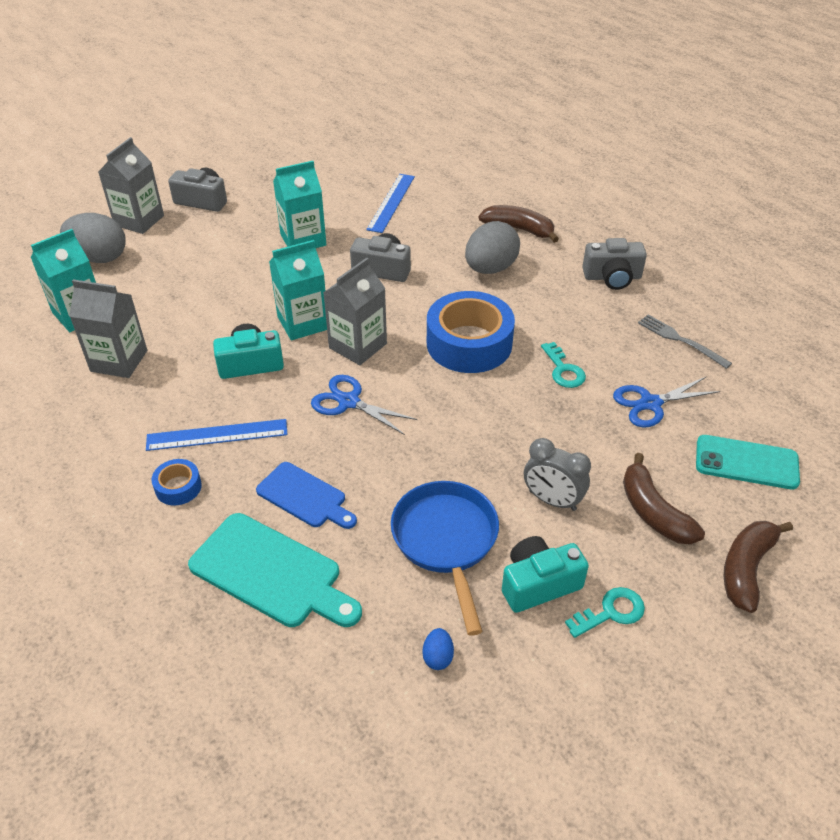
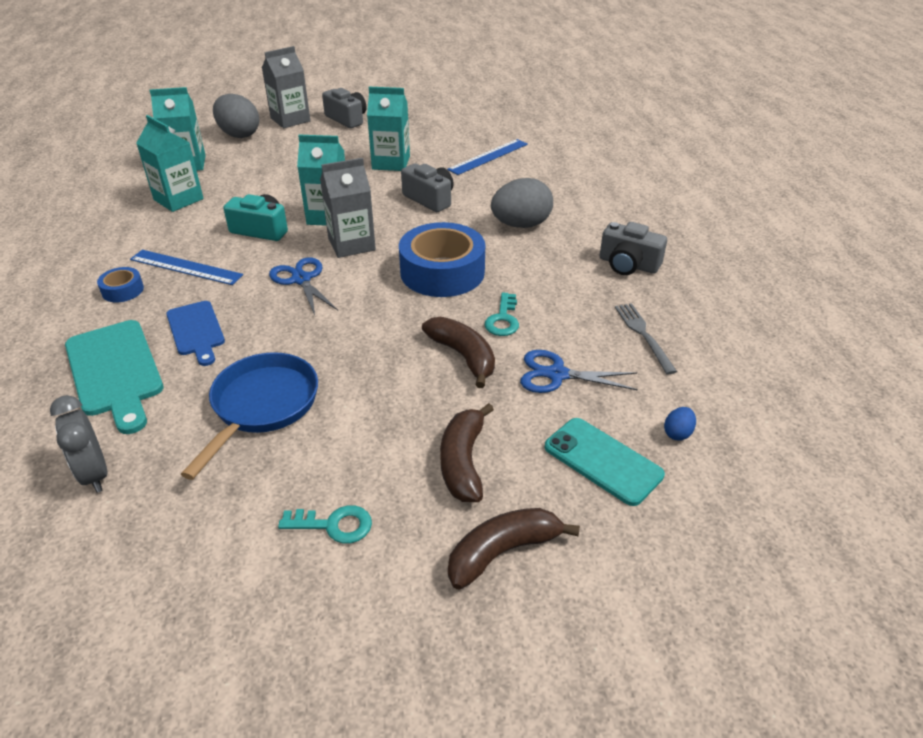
camera: 30 degrees right, 5 degrees down
grey carton [69,279,147,378] -> turquoise carton [136,115,204,212]
blue egg [422,628,454,670] -> blue egg moved to [664,407,696,441]
brown banana [479,205,559,243] -> brown banana moved to [422,317,495,388]
turquoise camera [502,536,589,613] -> none
grey clock [524,438,591,511] -> grey clock moved to [50,395,107,493]

